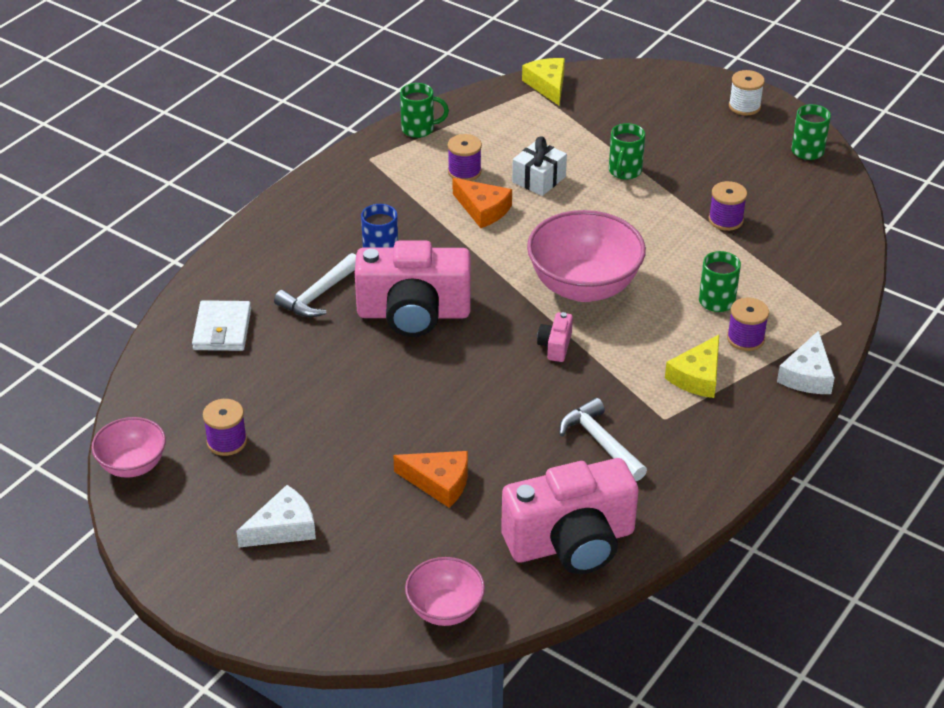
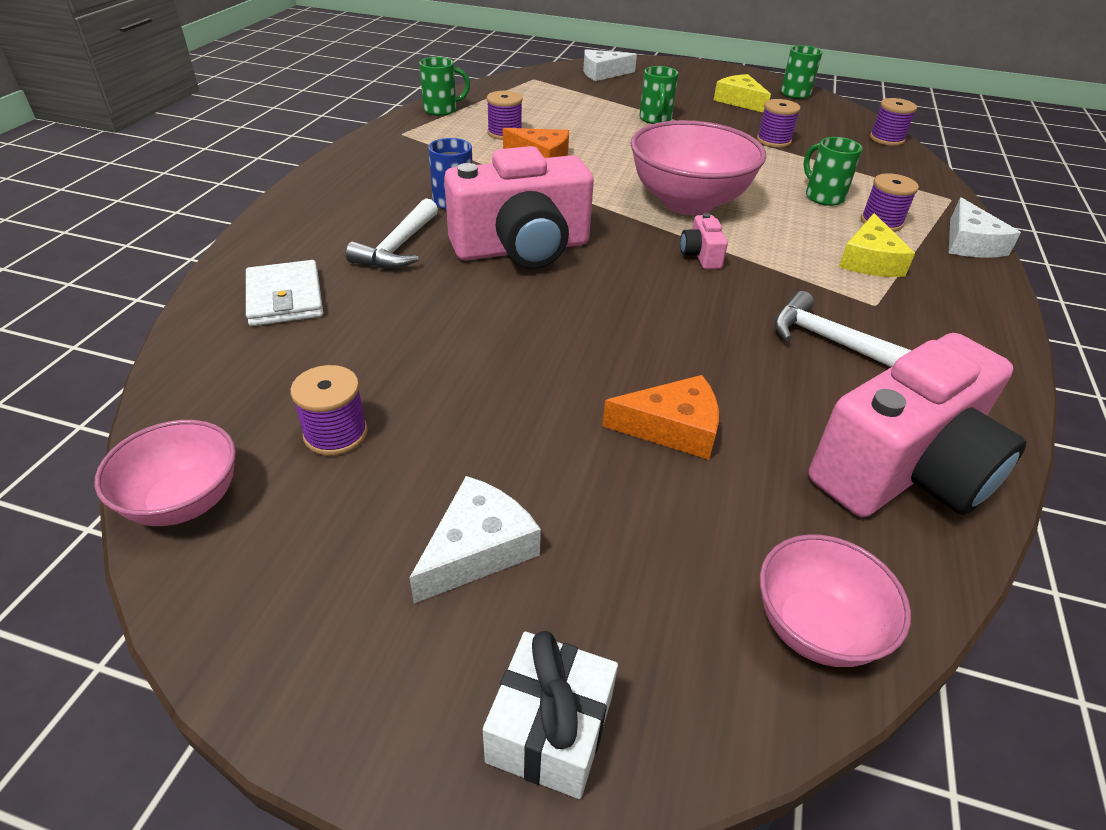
camera: 20 degrees left, 0 degrees up
white gift [512,136,567,196] -> white gift moved to [483,631,618,799]
yellow cheese [522,58,565,106] -> yellow cheese moved to [714,74,771,113]
white spool [729,70,765,116] -> none
none -> white cheese [583,49,637,81]
none -> purple spool [870,98,917,146]

